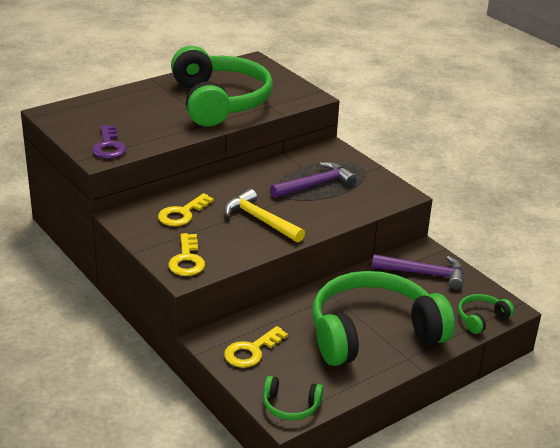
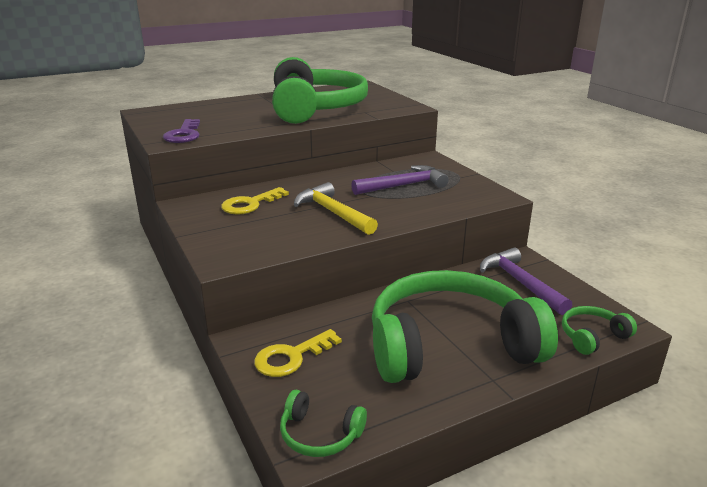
camera: 10 degrees right, 5 degrees down
yellow key [168,233,205,276] -> none
purple hammer [372,254,463,290] -> purple hammer turned 135 degrees counterclockwise [480,248,572,315]

